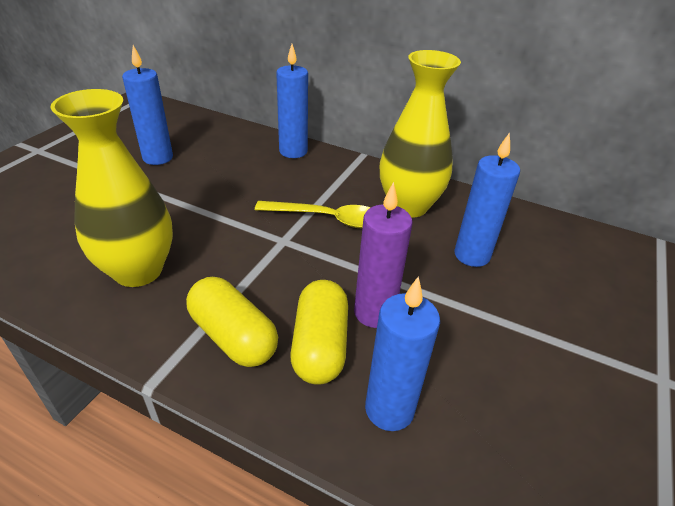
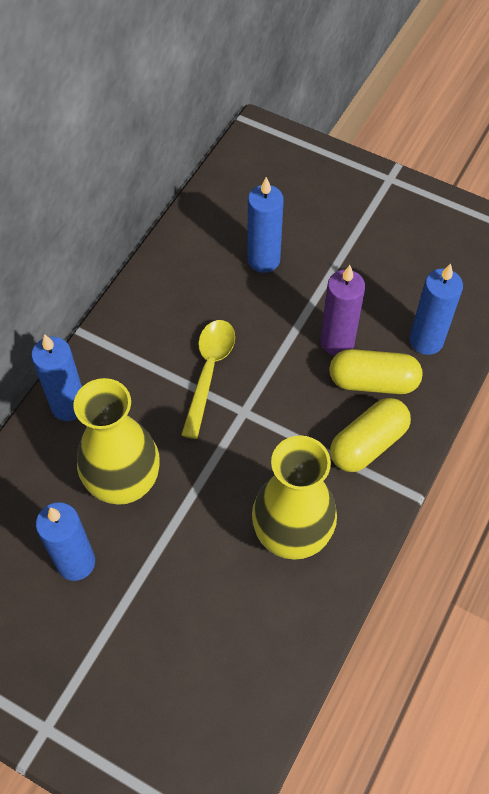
camera: 85 degrees left, 20 degrees up
yellow vase [380,50,461,218] -> yellow vase moved to [74,378,160,505]

